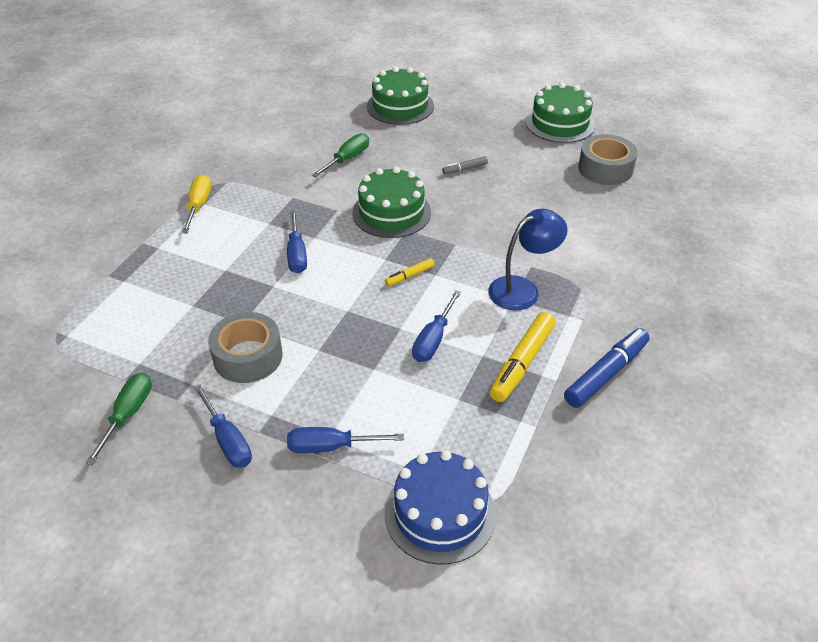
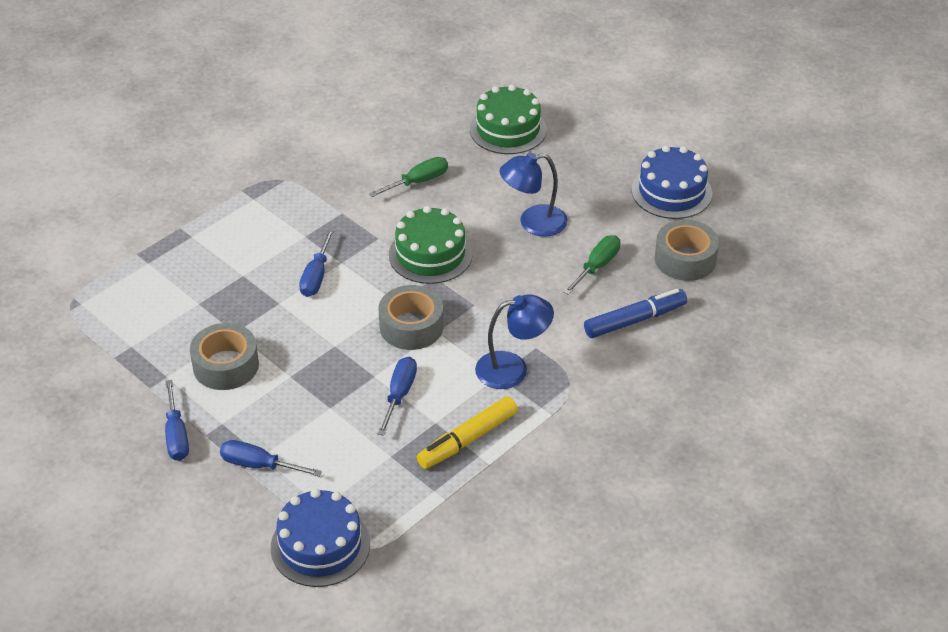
camera: 20 degrees right, 0 degrees up
green screwdriver [85,372,152,465] -> green screwdriver moved to [564,235,621,295]
yellow screwdriver [182,175,211,233] -> none
yellow marker [385,258,435,286] -> grey tape [378,285,444,350]
blue screwdriver [412,290,461,362] -> blue screwdriver turned 150 degrees clockwise [378,357,417,436]
grey marker [442,156,488,174] -> blue lamp [500,152,568,237]
green cake [525,83,595,143] -> blue cake [631,145,712,219]
blue marker [564,328,650,408] -> blue marker moved to [584,289,687,338]

